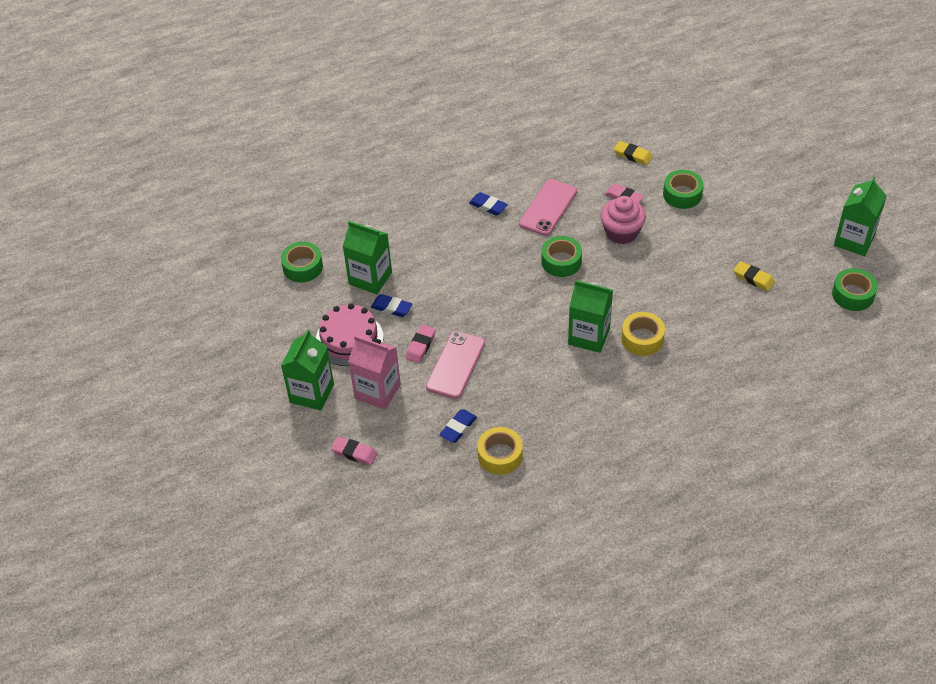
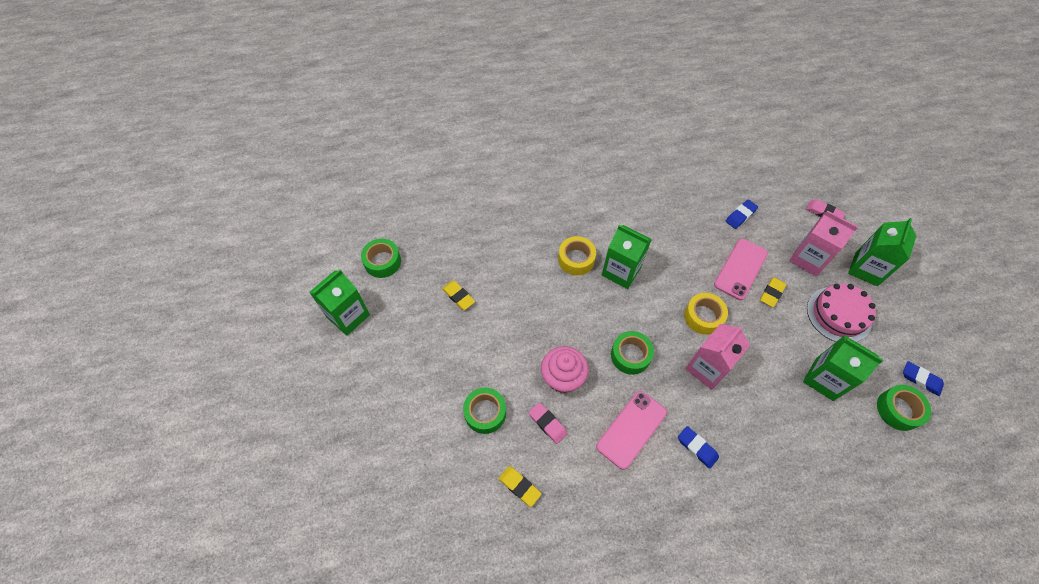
camera: 170 degrees left, 10 degrees up
blue eraser [371,294,412,317] -> blue eraser moved to [903,361,944,396]
pink eraser [405,325,436,363] -> yellow eraser [760,277,787,307]
yellow tape [477,427,523,475] -> yellow tape moved to [684,293,728,335]
none -> pink carton [685,324,750,390]

